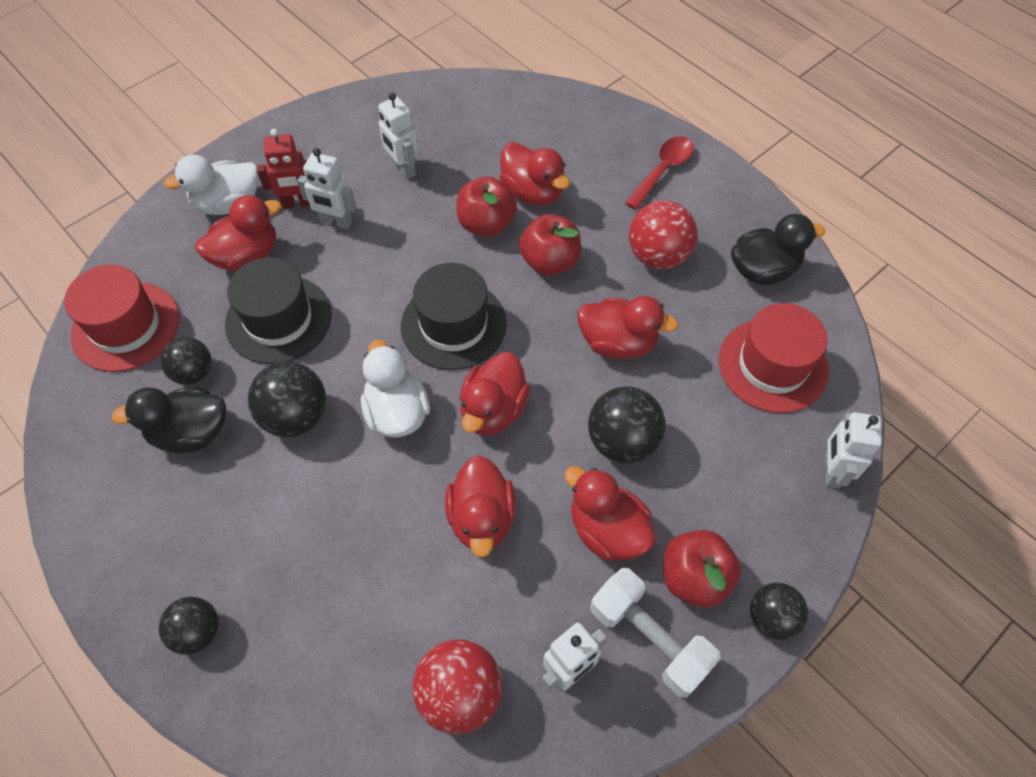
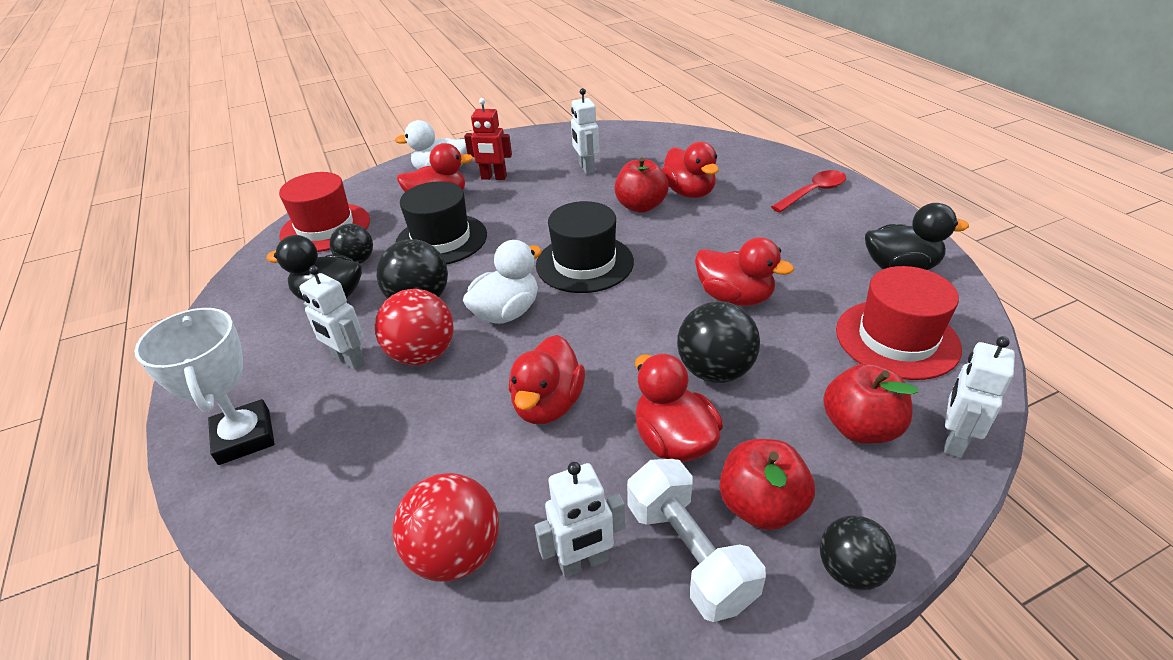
camera: 20 degrees right, 20 degrees down
black ball [159,597,219,655] -> white trophy [134,308,275,465]
white robot [297,148,356,229] -> white robot moved to [299,266,365,370]
white duck [361,340,430,438] -> white duck turned 45 degrees clockwise [463,240,542,324]
red duck [460,352,530,436] -> none
red apple [519,214,581,276] -> red apple moved to [823,363,919,444]
red ball [629,200,697,269] -> red ball moved to [375,289,454,366]

